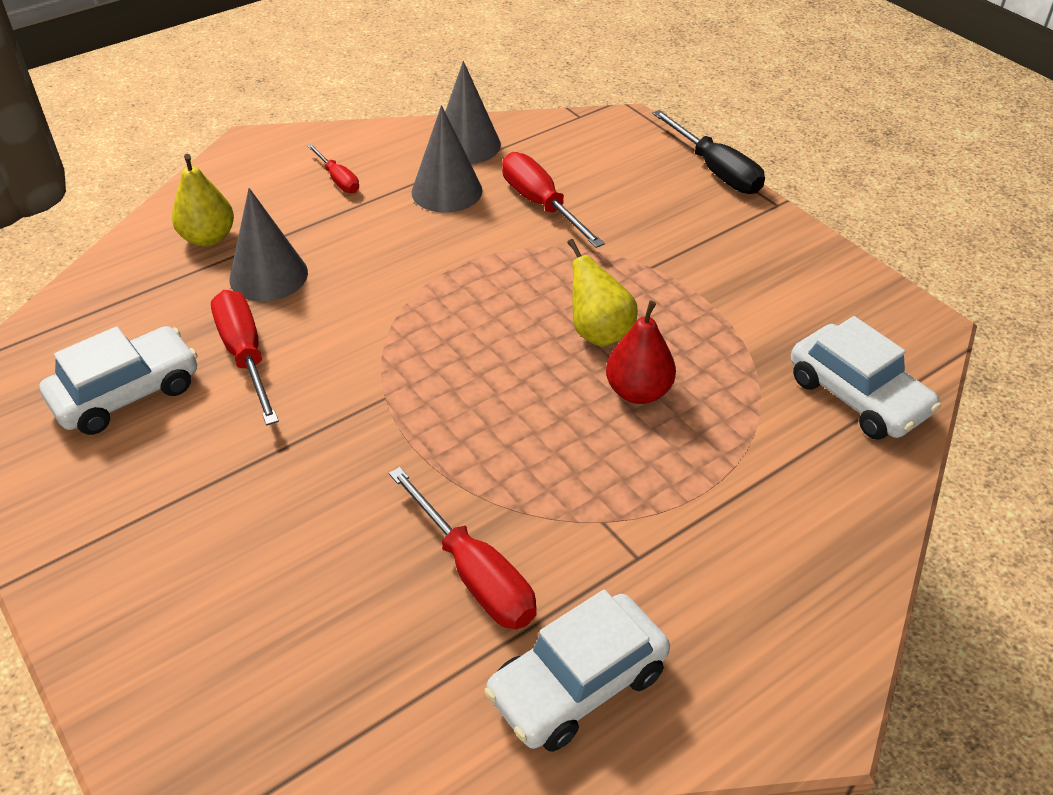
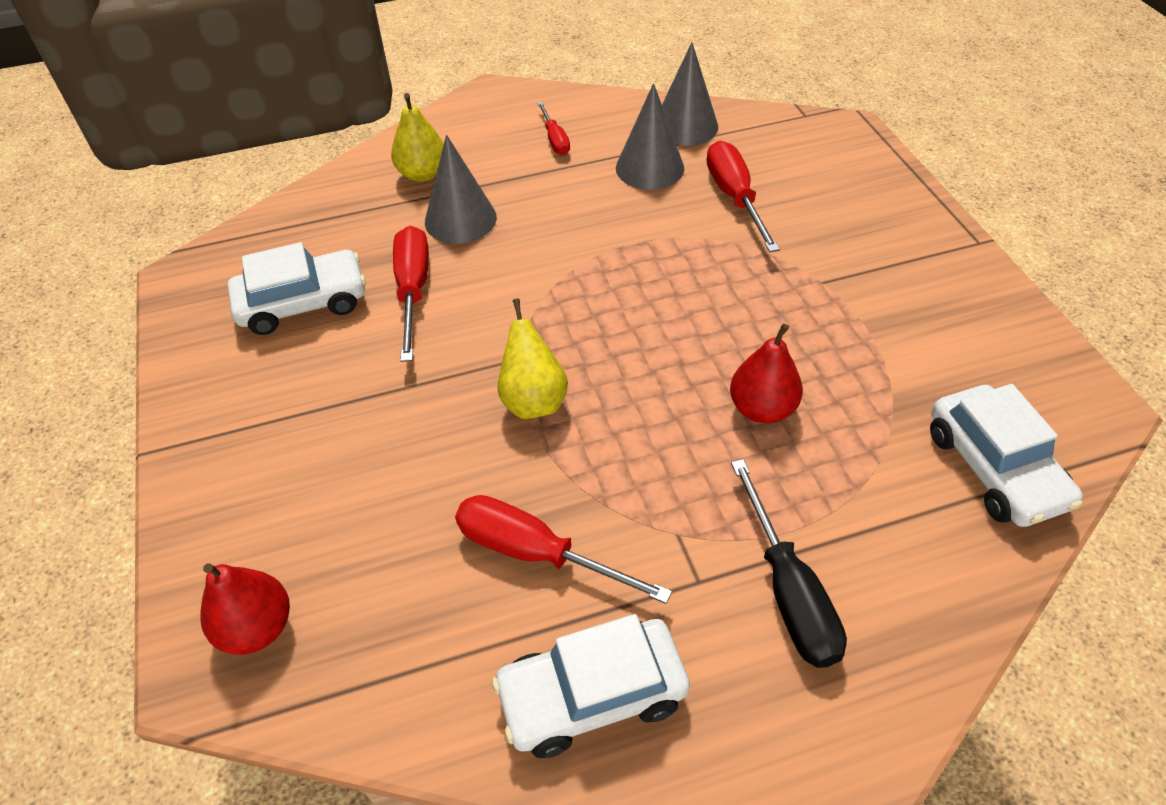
camera: 20 degrees right, 5 degrees up
red screwdriver [389,467,537,629] -> red screwdriver turned 135 degrees clockwise [455,495,672,604]
yellow pear [567,239,638,347] -> yellow pear moved to [498,299,568,419]
black screwdriver [652,110,765,194] -> black screwdriver moved to [731,459,847,668]
none -> red pear [200,563,290,655]

